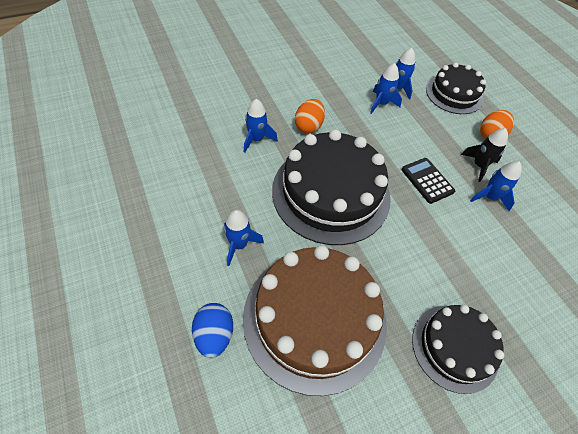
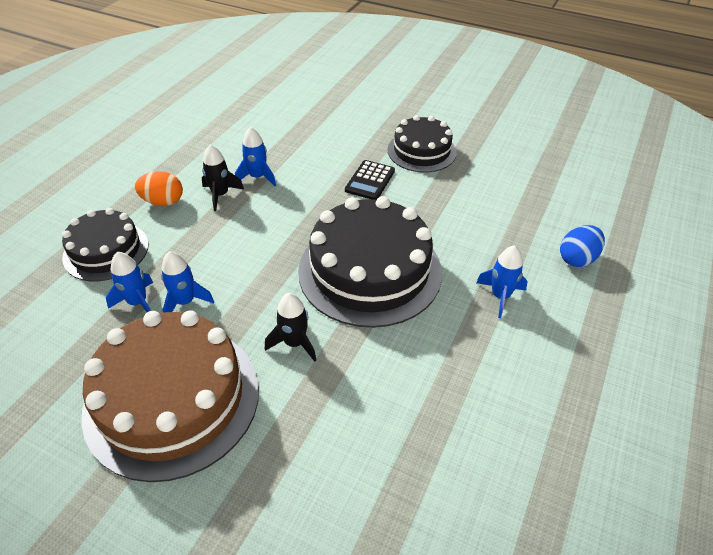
camera: 125 degrees left, 10 degrees down
brown cake [243,245,387,396] -> brown cake moved to [82,310,259,482]
blue rocket [244,99,278,153] -> none
orange egg [295,99,325,133] -> black rocket [265,293,316,362]
black calculator [401,158,455,204] -> black calculator moved to [345,160,395,200]

